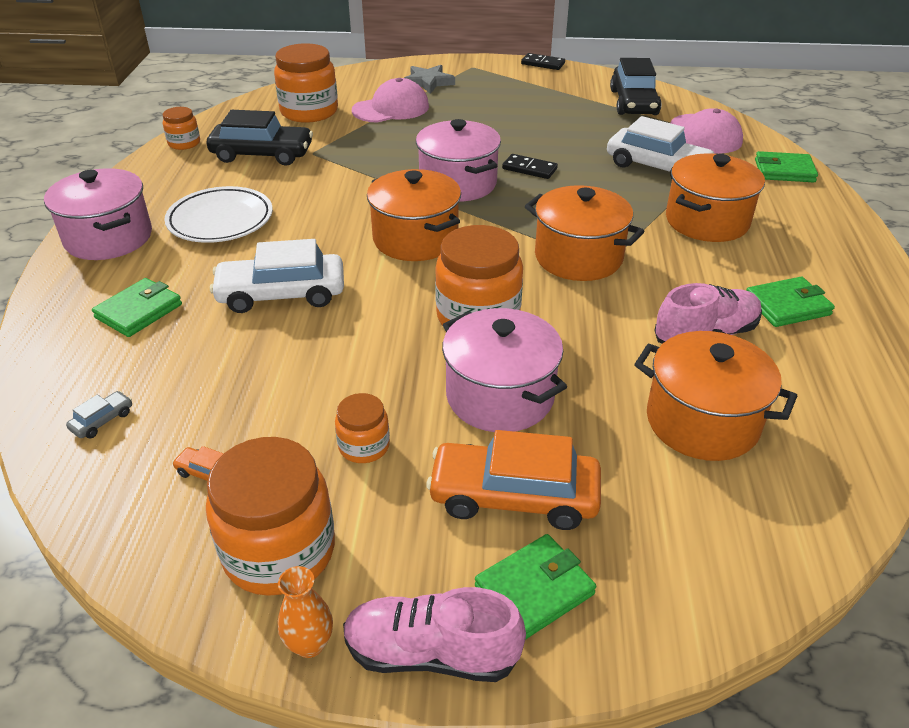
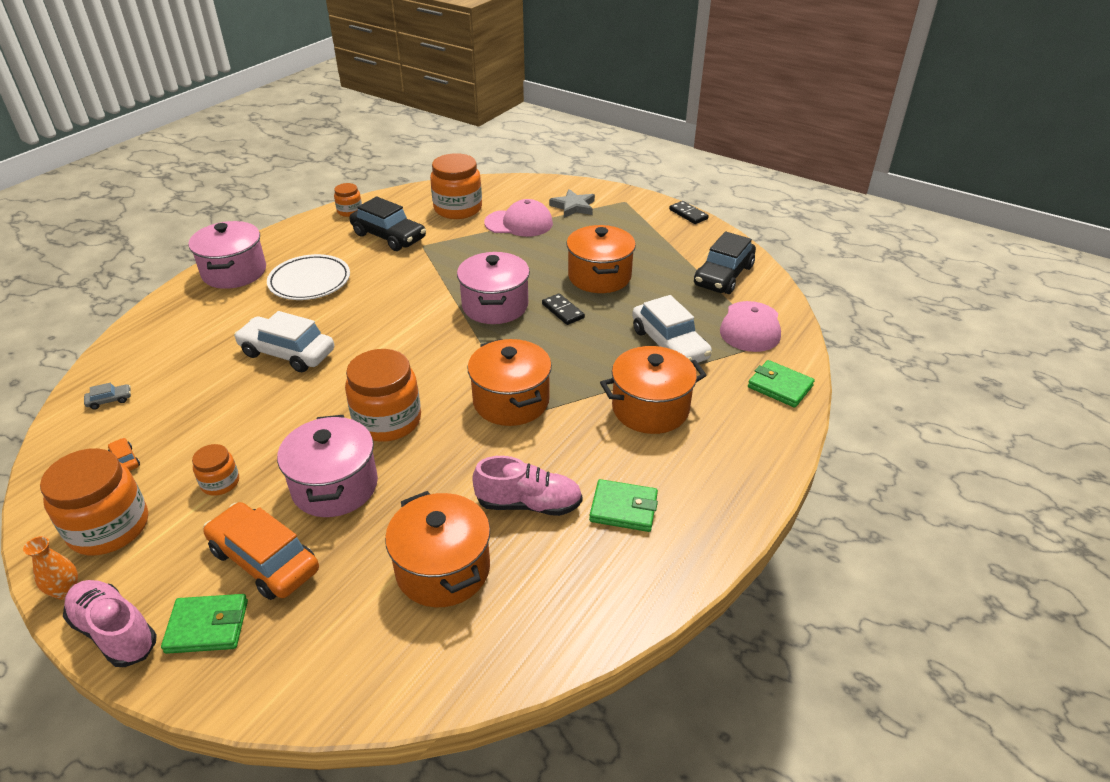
camera: 30 degrees right, 0 degrees up
green wallet [92,278,182,337] -> none
orange pot [367,169,461,261] -> orange pot moved to [567,225,636,293]

